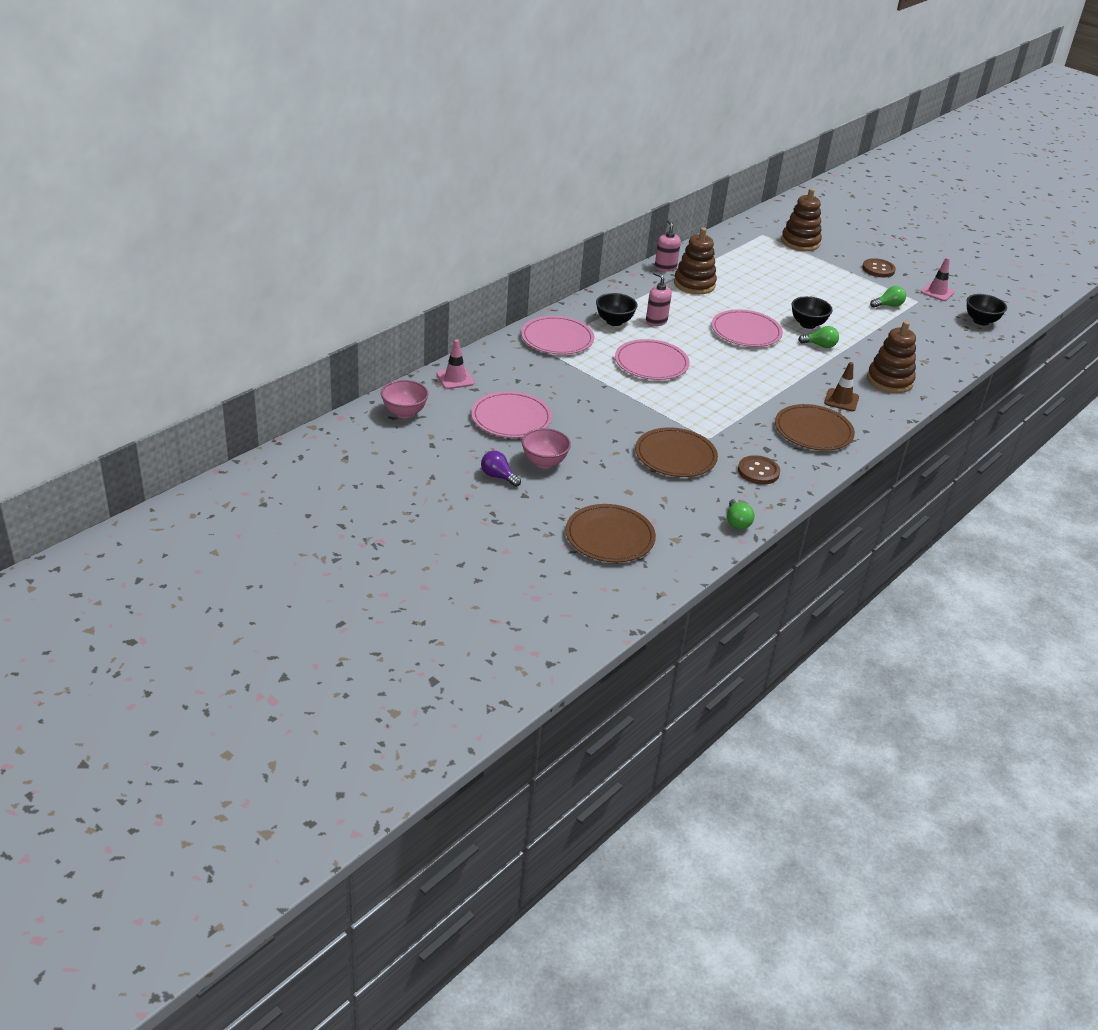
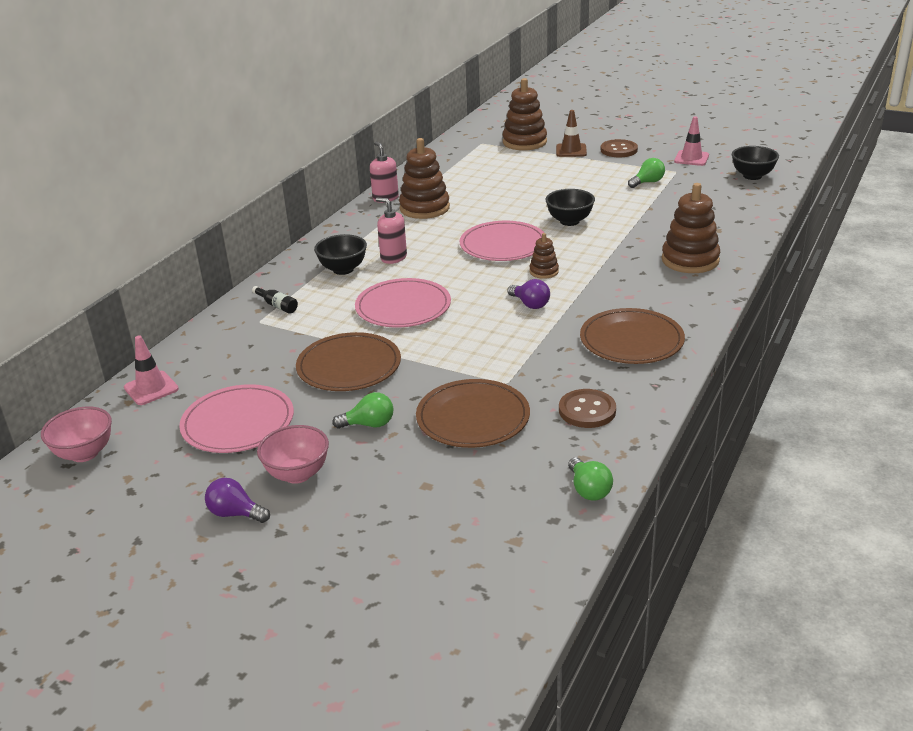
camera: 10 degrees left, 5 degrees down
pink plate [521,316,595,355] -> black bottle [252,286,298,314]
brown plate [565,504,656,562] -> brown plate moved to [296,332,401,391]
green light bulb [798,326,839,348] -> green light bulb moved to [332,392,394,429]
brown traffic cone [824,362,859,411] -> brown traffic cone moved to [556,110,587,157]
none -> purple light bulb [507,279,550,309]
none -> brown stacking toy [529,233,559,279]

